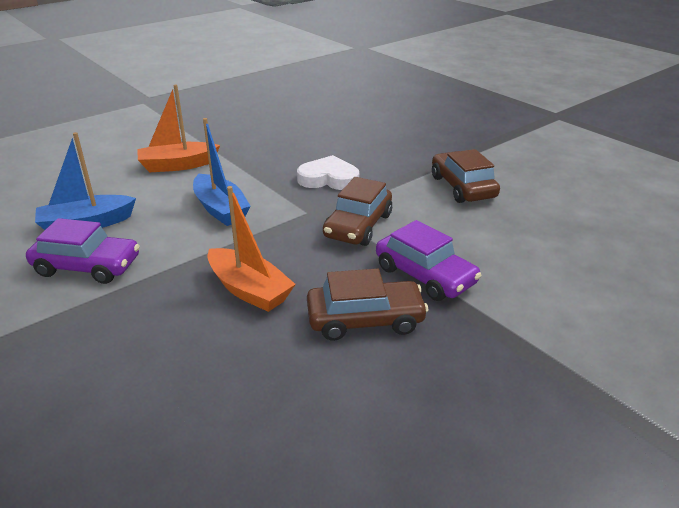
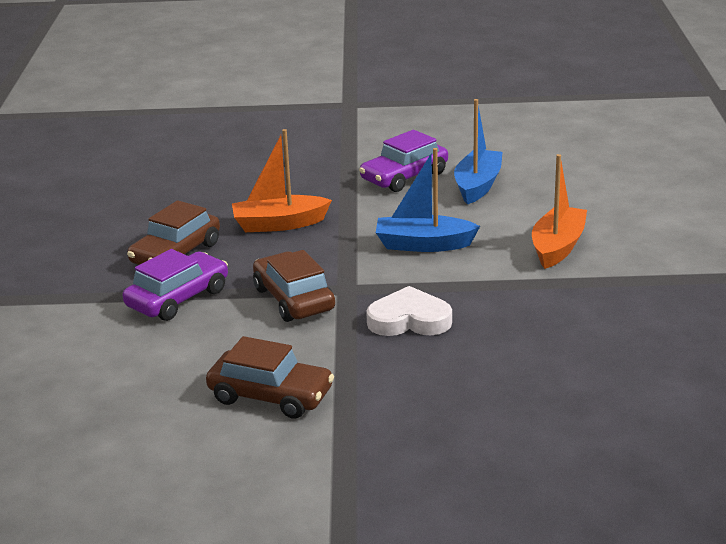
camera: 130 degrees right, 5 degrees down
white heart [297,155,359,190] -> white heart turned 135 degrees counterclockwise [366,286,452,336]
purple car [376,220,481,301] -> purple car turned 135 degrees clockwise [123,249,228,321]

